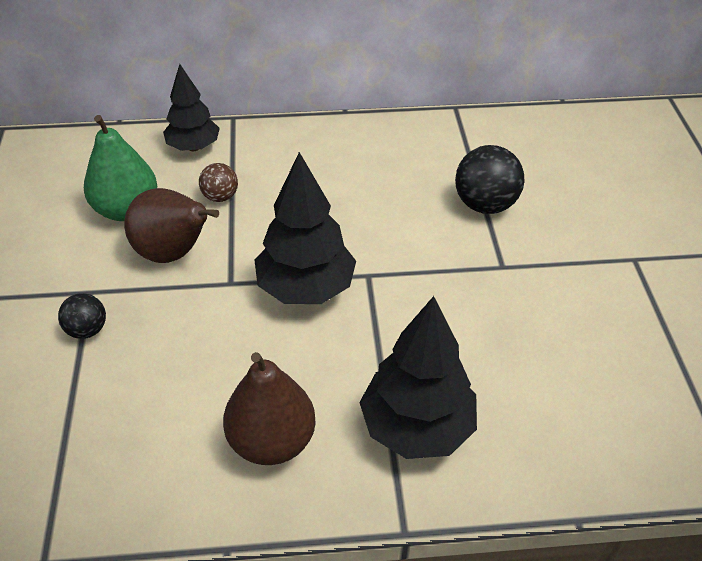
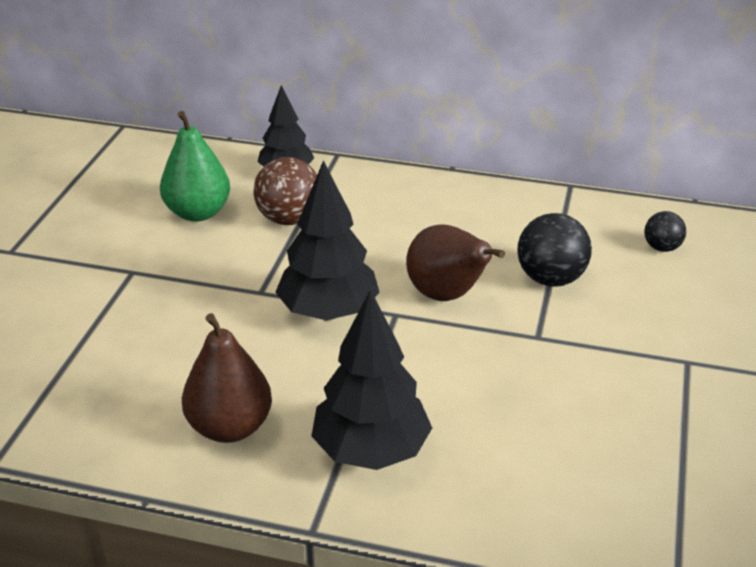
camera: 20 degrees right, 10 degrees down
black ball [58,293,106,339] -> black ball moved to [644,211,686,252]
brown pear [124,188,219,263] -> brown pear moved to [406,224,505,301]
brown ball [199,163,238,202] -> brown ball [253,157,317,225], size x1.72

